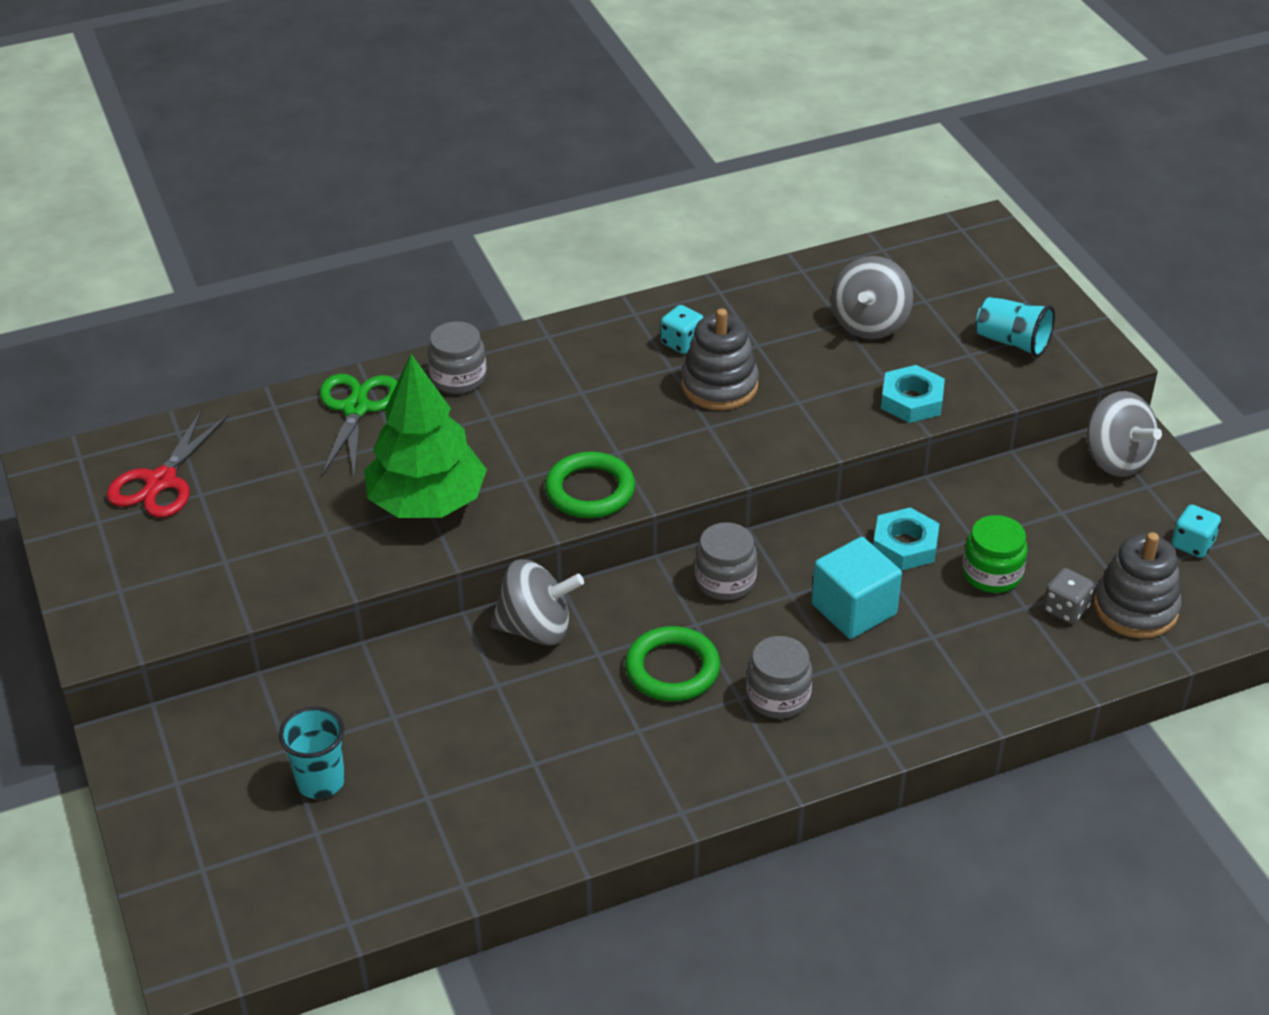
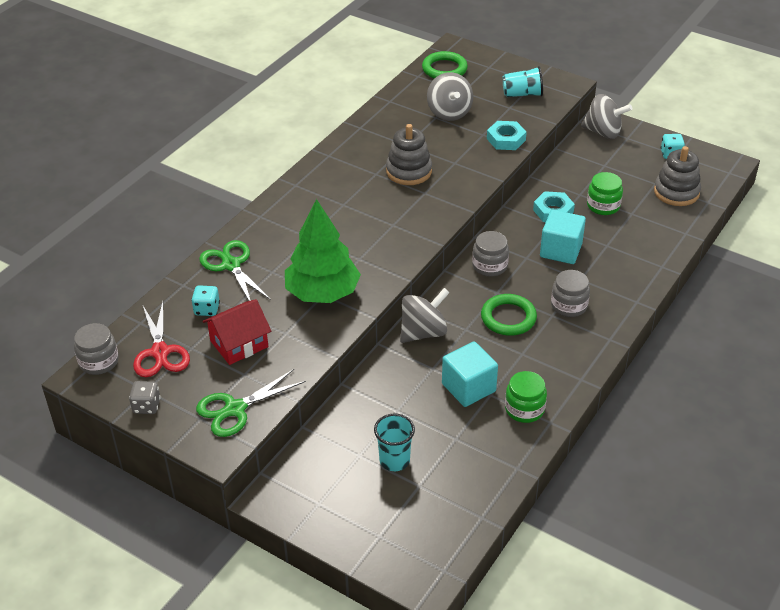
camera: 35 degrees left, 0 degrees up
grey jar [428,321,486,394] -> grey jar moved to [74,323,119,375]
green ring [545,452,635,518] -> green ring moved to [422,51,468,79]
turquoise dice [661,305,704,354] -> turquoise dice moved to [191,285,220,316]
grey dice [1043,568,1094,624] -> grey dice moved to [129,381,161,414]
none -> green scissors [196,369,306,437]
none -> red house [203,299,271,365]
none -> turquoise cube [442,341,498,407]
none -> green jar [505,371,547,423]

